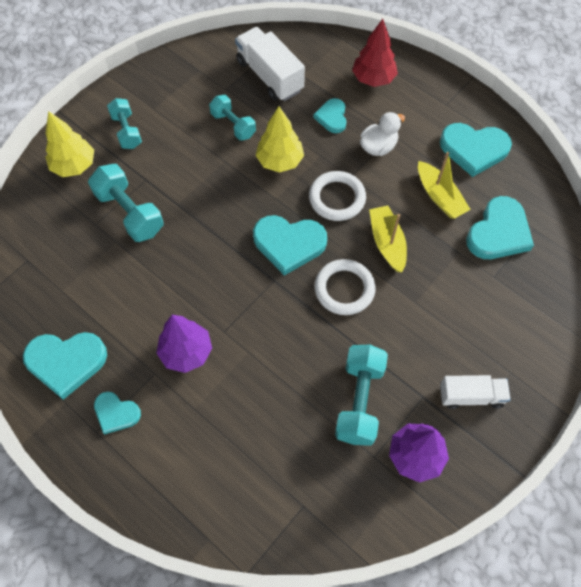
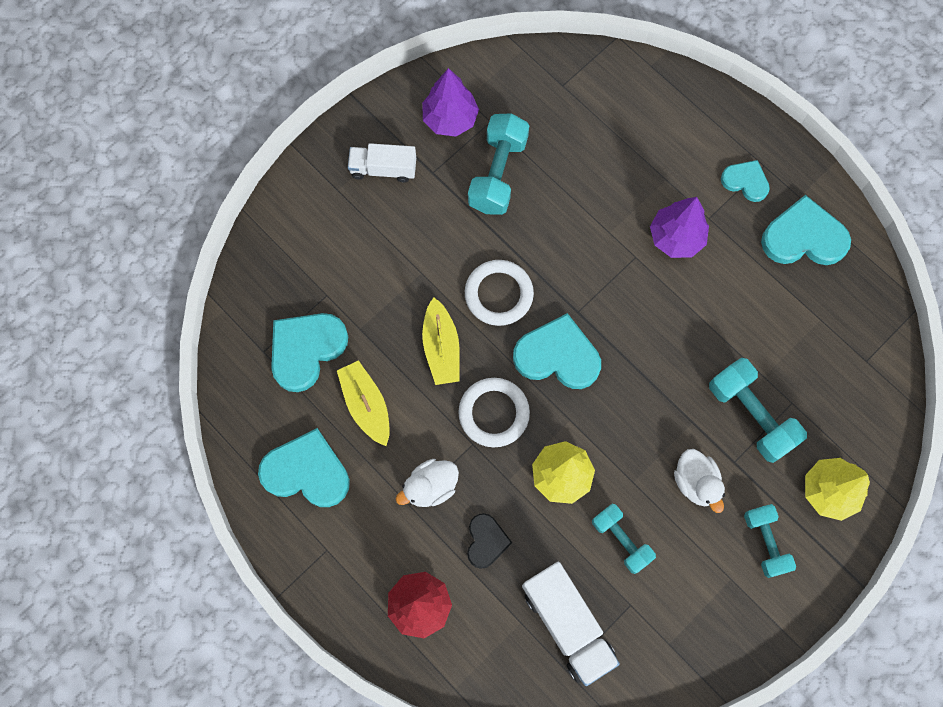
camera: 175 degrees left, 10 degrees up
turquoise heart [313,98,346,133] -> black heart [467,513,512,569]
none -> white duck [674,449,725,513]

